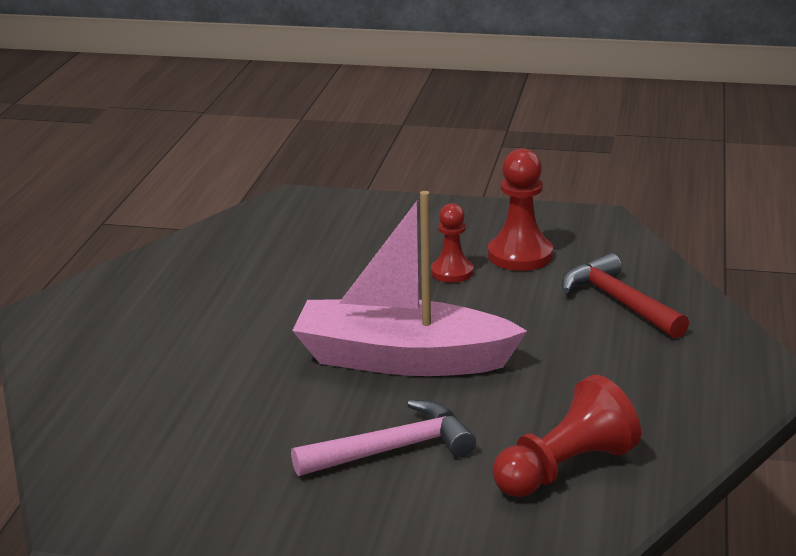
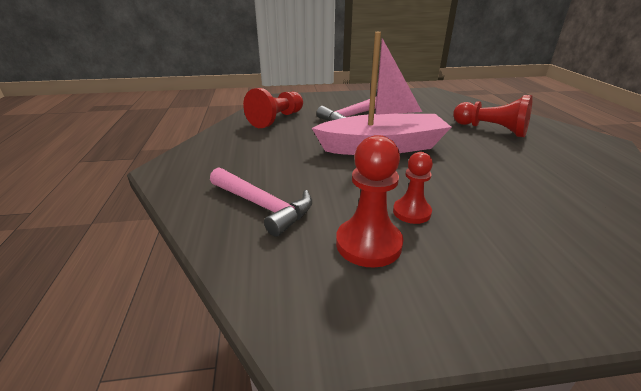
camera: 160 degrees right, 5 degrees up
red hammer [562,253,689,338] -> pink hammer [210,167,312,237]
none -> red pawn [453,95,533,137]

